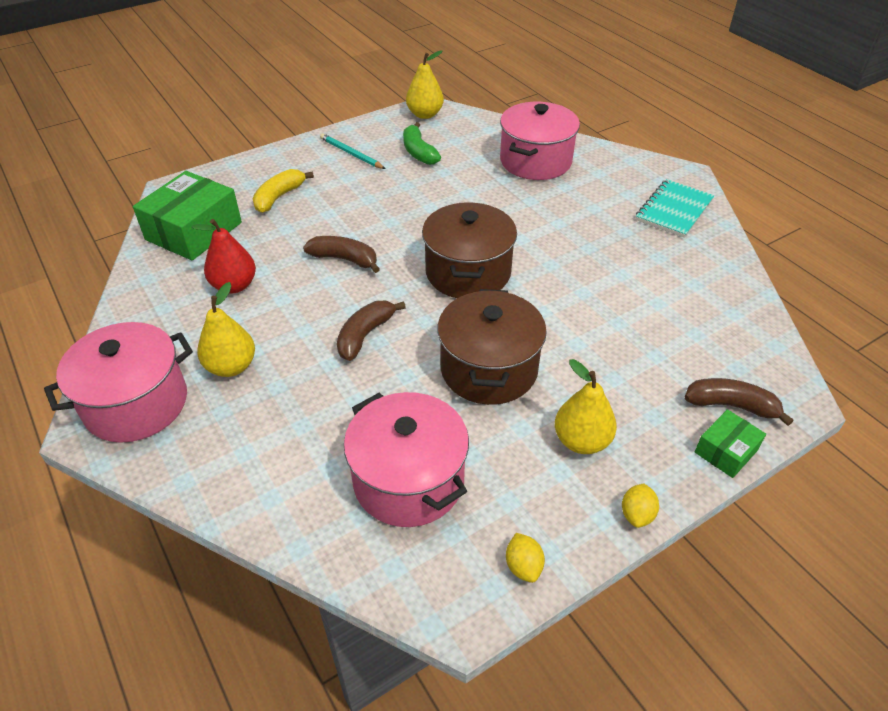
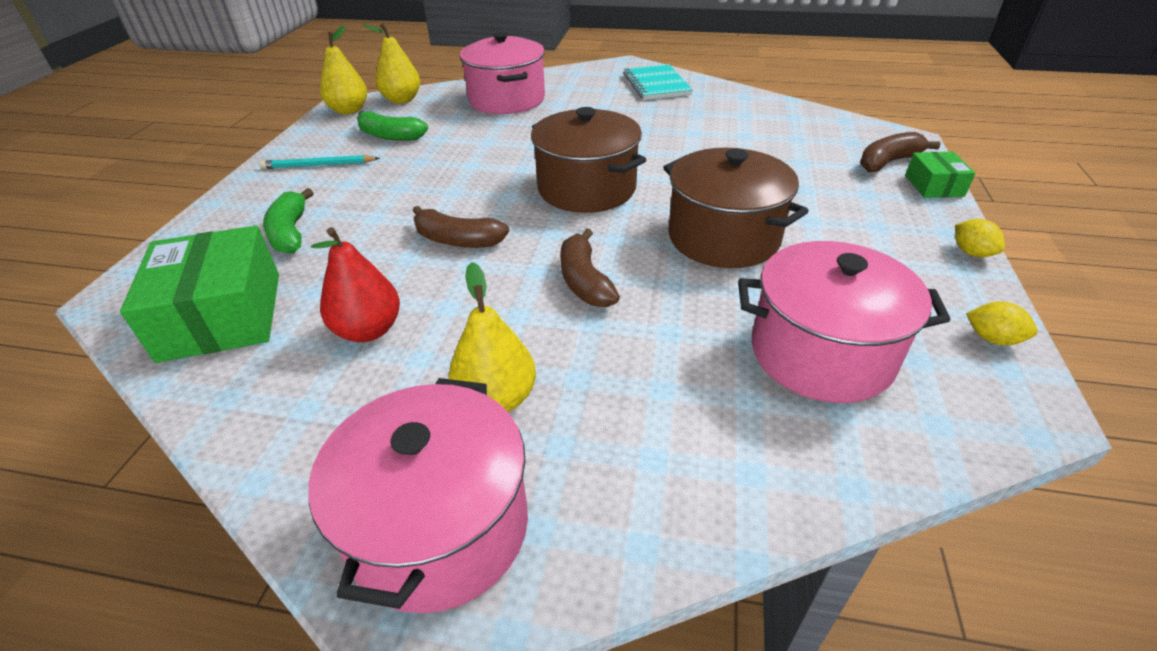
camera: 45 degrees left, 5 degrees down
yellow banana [253,169,314,213] -> green banana [263,188,314,253]
brown banana [303,236,380,273] -> brown banana turned 135 degrees counterclockwise [413,206,509,248]
yellow pear [555,359,617,454] -> yellow pear moved to [363,24,420,104]

